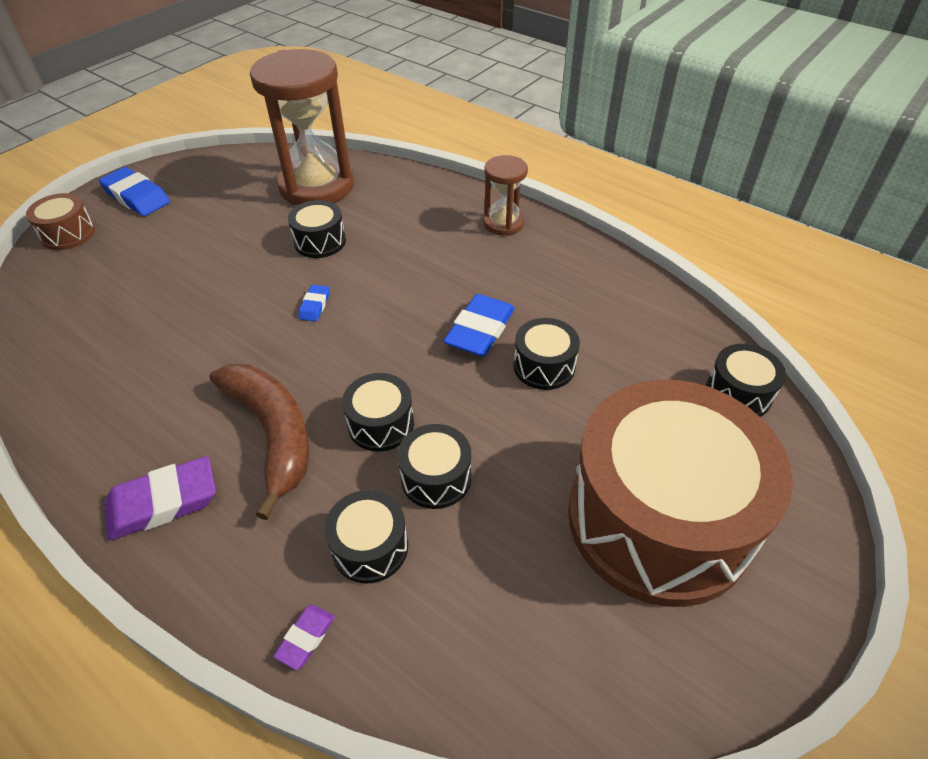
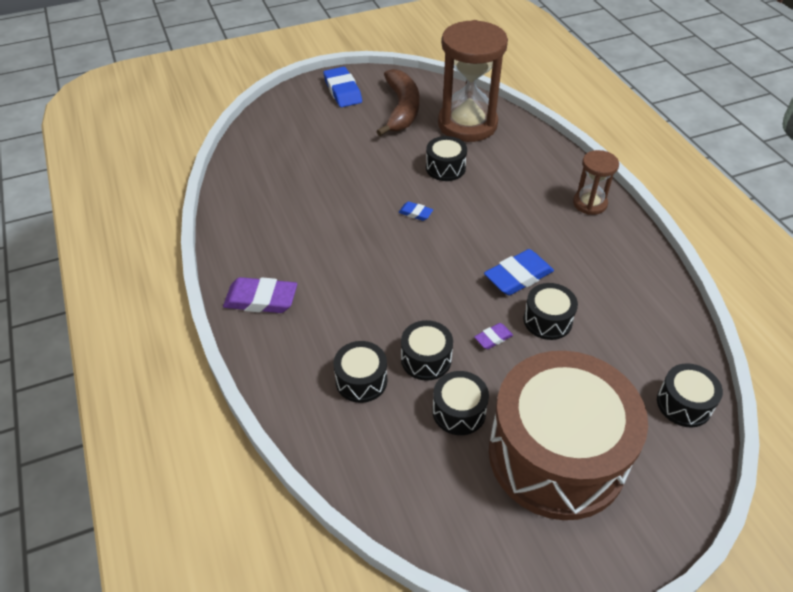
camera: 30 degrees right, 0 degrees up
brown drum [26,193,95,250] -> none
brown banana [210,364,309,520] -> brown banana moved to [376,69,419,136]
purple eraser [273,605,335,670] -> purple eraser moved to [474,323,513,349]
blue eraser [298,285,330,322] -> blue eraser turned 75 degrees clockwise [398,201,433,221]
black drum [342,373,414,452] -> black drum moved to [432,371,489,435]

